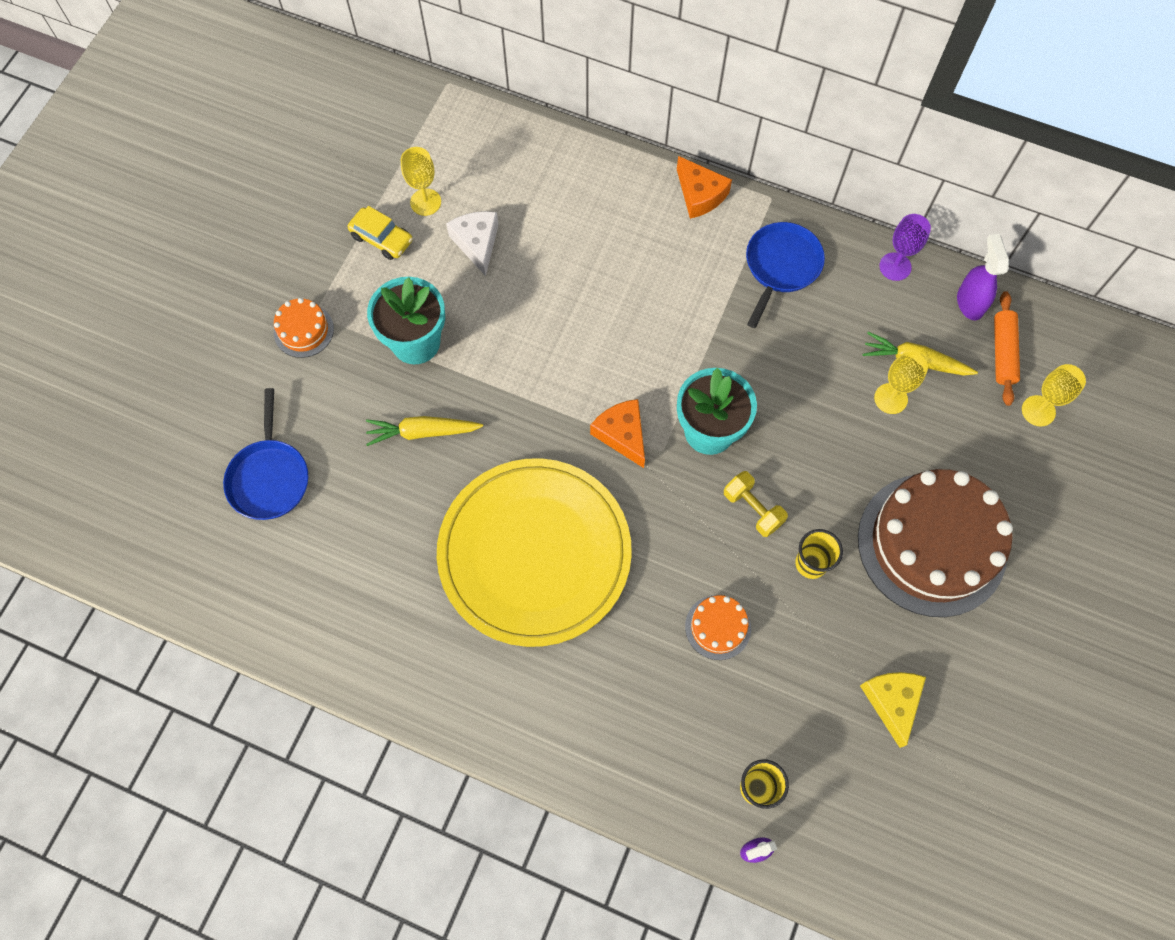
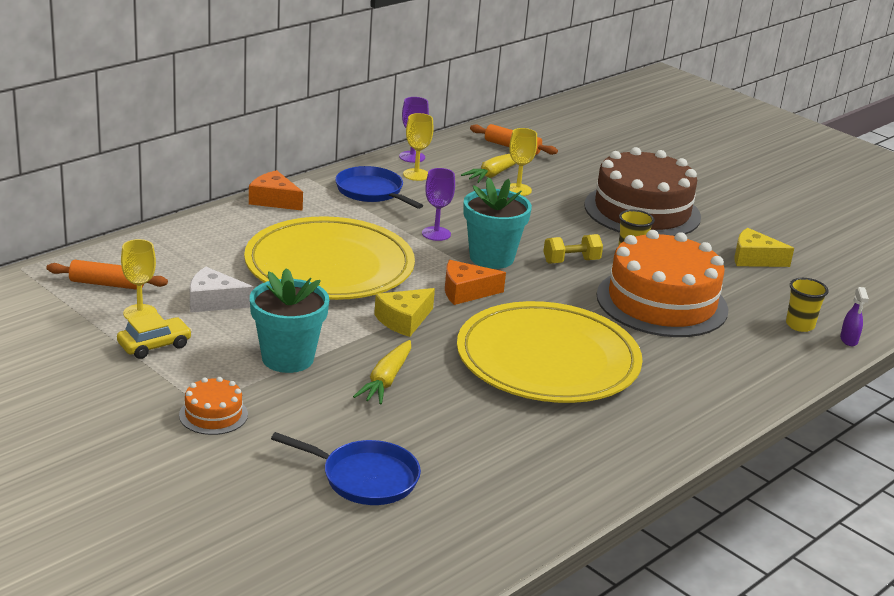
camera: 70 degrees left, 40 degrees down
orange cheese [677,156,732,219] -> orange cheese turned 135 degrees counterclockwise [249,170,303,211]
orange cake [685,595,751,660] -> orange cake [597,230,728,337], size x2.31
purple spray bottle [957,234,1009,320] -> none
yellow goblet [1022,364,1086,427] -> yellow goblet moved to [403,113,434,181]
none -> orange rolling pin [46,260,168,290]
none -> yellow plate [244,216,415,300]
none -> yellow cheese [374,288,435,337]
none -> purple goblet [422,168,455,241]

